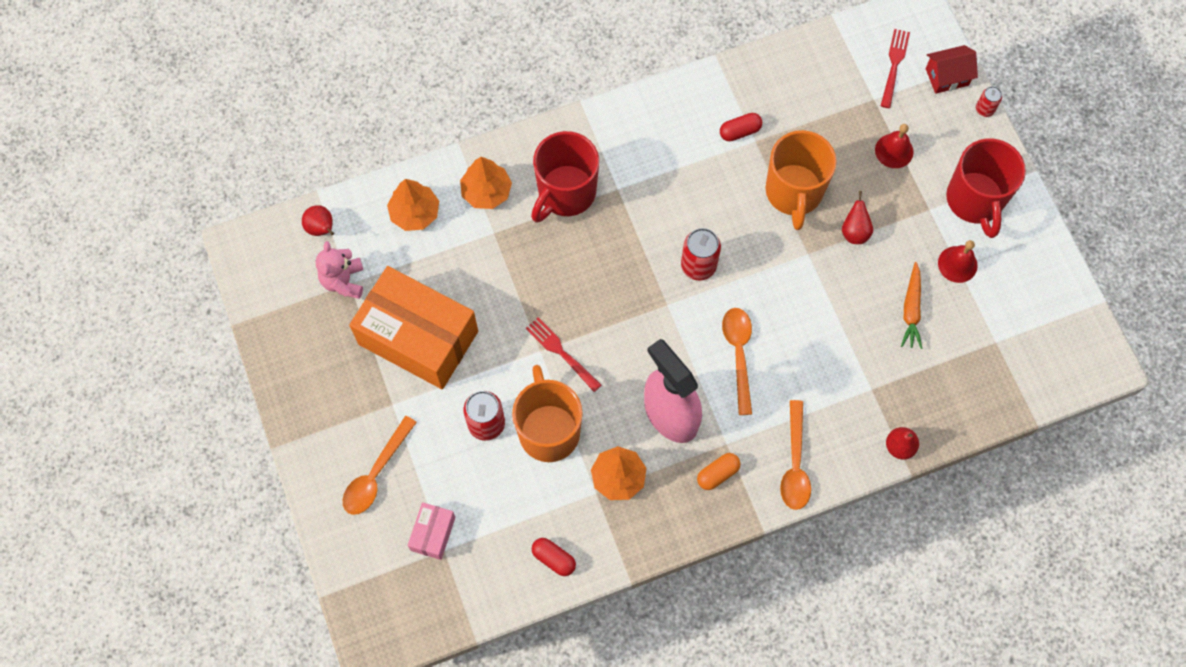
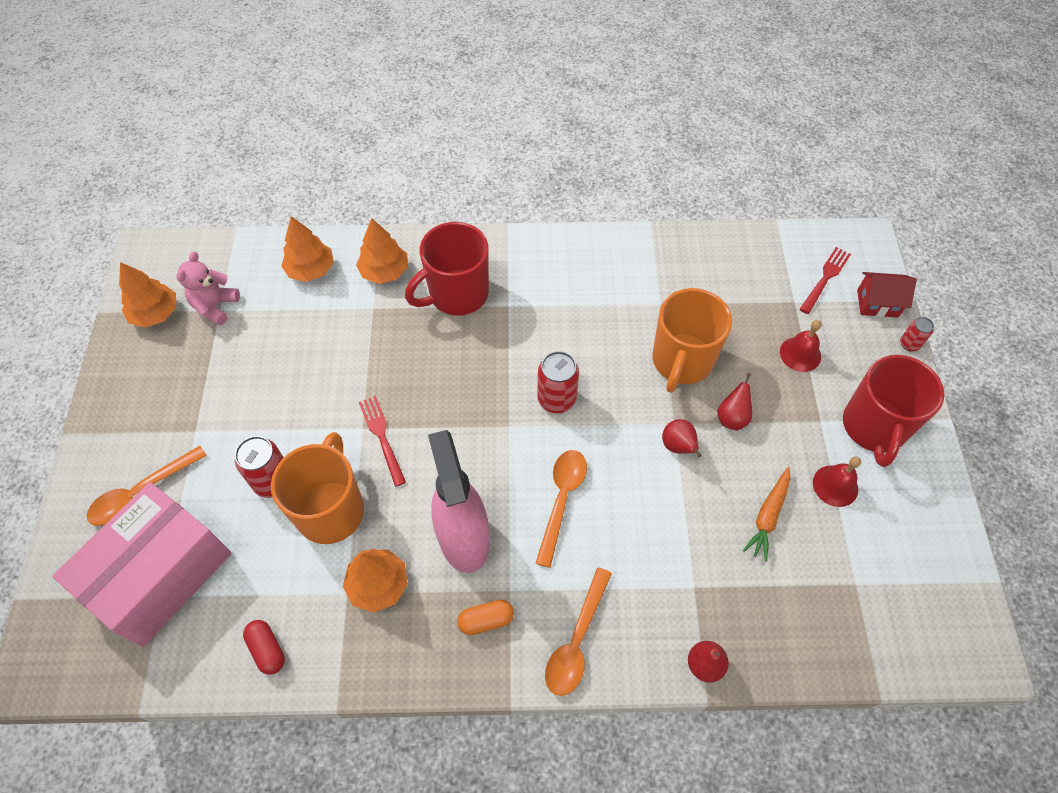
camera: 20 degrees right, 10 degrees down
red pear [302,205,334,236] -> red pear moved to [662,419,702,457]
orange box [349,266,478,389] -> none
pink box [408,502,455,560] -> pink box [52,482,232,647], size x2.27
red capsule [720,113,762,141] -> none
none -> orange tree [119,262,176,328]

